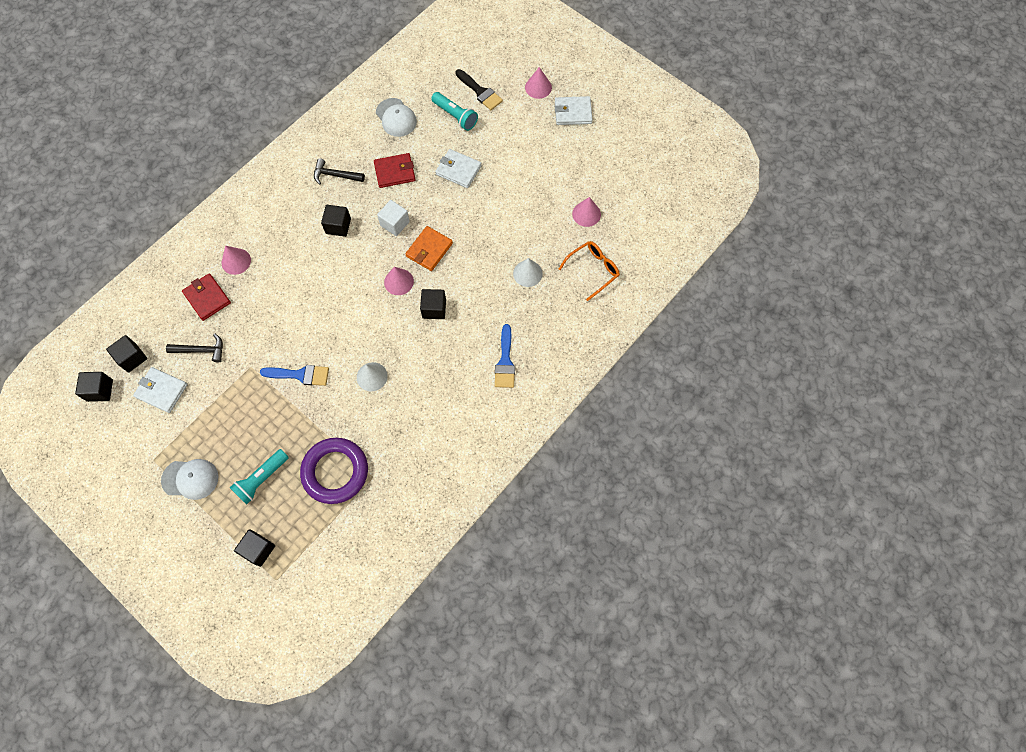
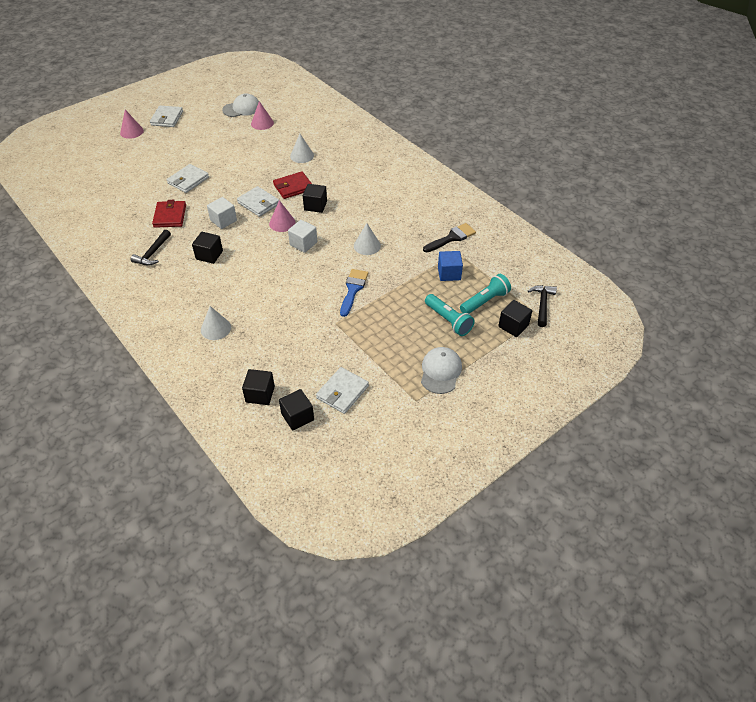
camera: 80 degrees left, 20 degrees down
black cube [75,372,113,402] -> black cube moved to [242,369,275,405]
black hammer [166,333,223,362] -> black hammer moved to [528,285,557,327]
red wallet [182,273,231,321] -> red wallet moved to [273,171,312,199]
pink cone [222,246,251,275] -> white cone [201,306,231,340]
purple ring [300,438,368,504] -> blue cube [438,251,463,281]
white cap [376,98,417,137] -> white cap moved to [222,93,259,117]
orange wallet [405,226,453,271] -> white wallet [237,186,279,217]
turquoise flashlight [431,92,478,131] -> turquoise flashlight moved to [460,274,511,314]
black brush [455,69,503,110] -> black brush moved to [423,223,476,252]
blue brush [495,324,515,388] -> none
orange glasses [559,241,619,301] -> none
none -> white cube [288,220,317,253]

